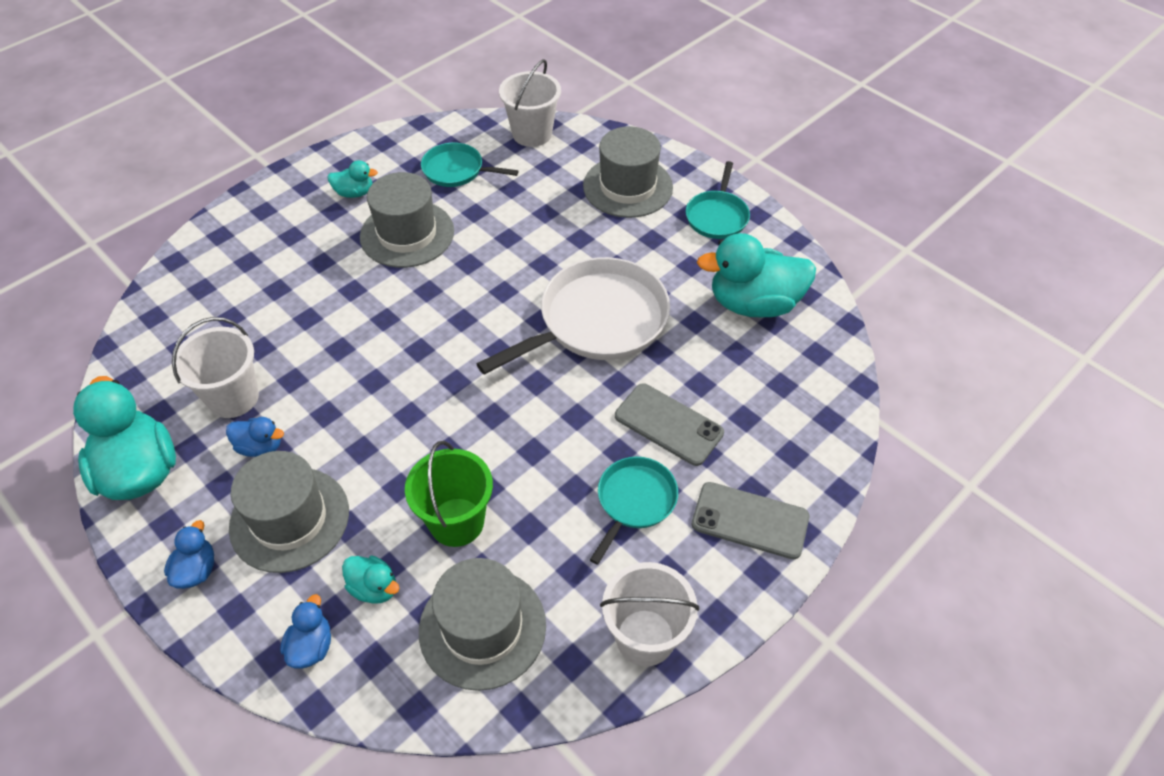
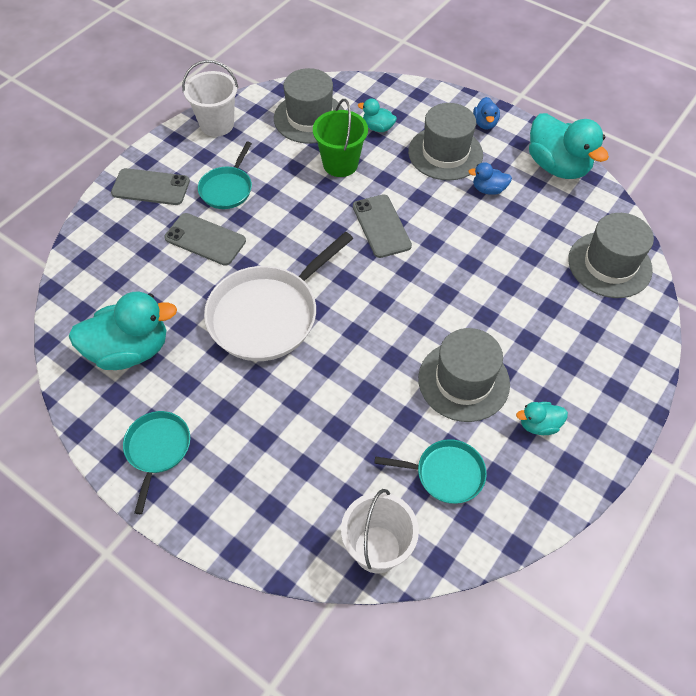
camera: 170 degrees right, 5 degrees up
white bucket [172,317,259,418] -> none
blue duck [280,594,331,669] -> none
grey hat [583,126,673,218] -> grey hat moved to [568,213,654,298]
none -> grey phone [353,194,412,258]

